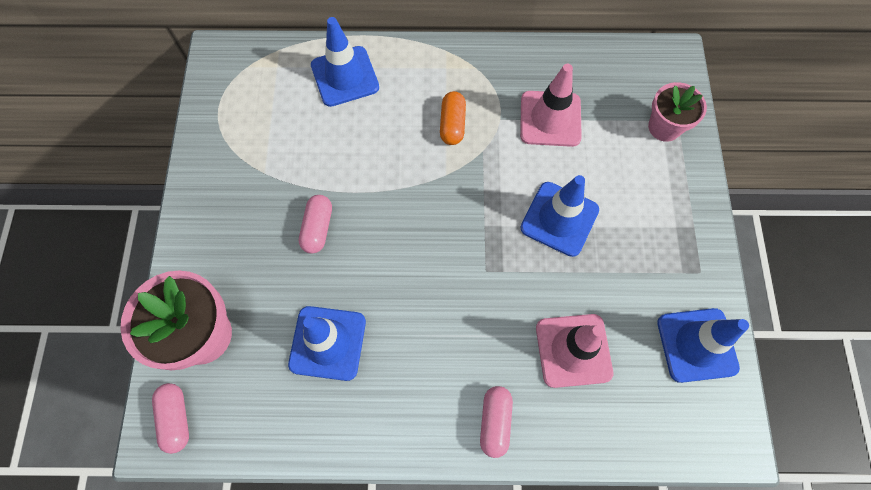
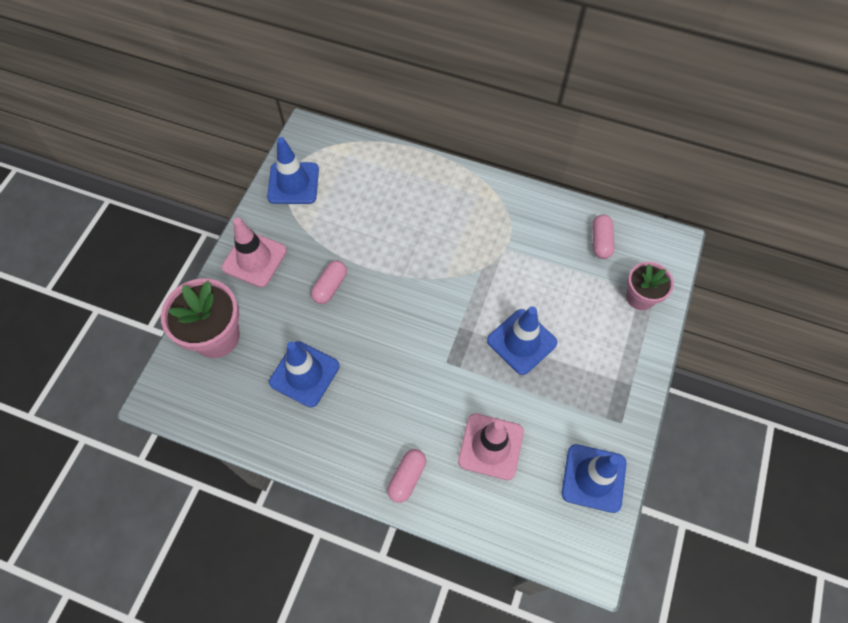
camera: 20 degrees right, 5 degrees down
pink capsule [152,383,189,454] -> pink capsule moved to [592,215,615,259]
blue traffic cone [311,17,379,107] -> blue traffic cone moved to [267,137,319,204]
orange capsule [440,91,466,145] -> none
pink traffic cone [520,64,582,147] -> pink traffic cone moved to [222,218,287,287]

